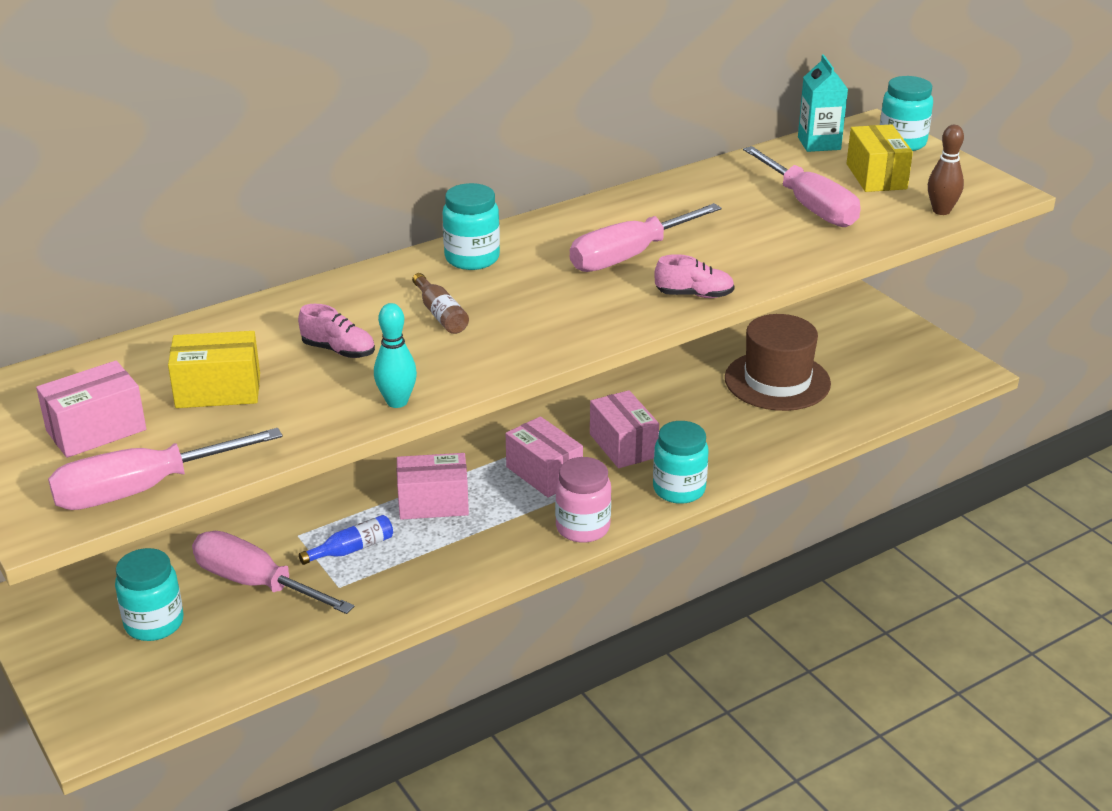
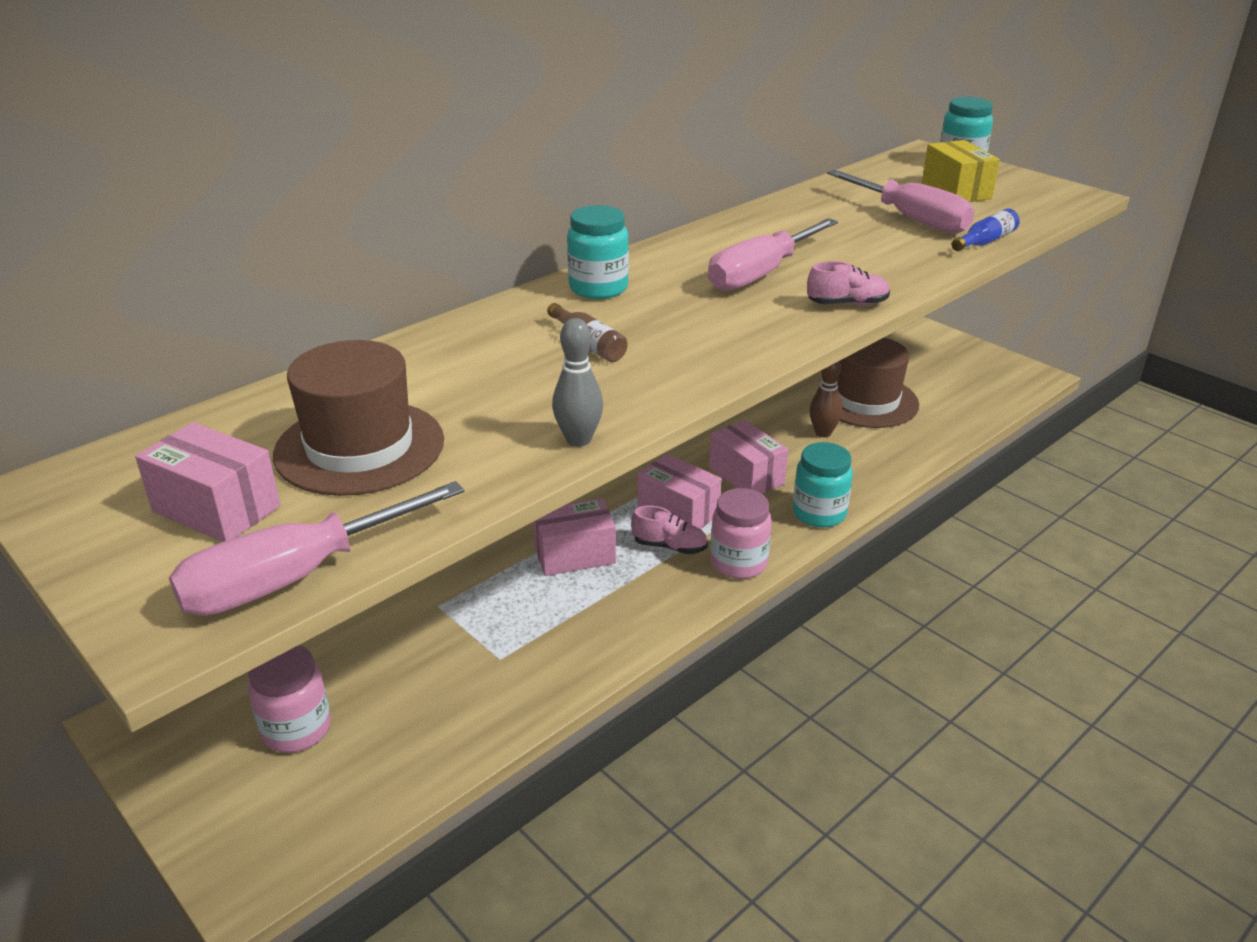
camera: 10 degrees left, 0 degrees up
pink box [36,361,146,458] -> pink box turned 75 degrees clockwise [135,422,281,542]
turquoise jar [115,548,184,641] -> pink jar [248,645,331,753]
yellow box [168,331,260,408] -> brown hat [273,340,444,496]
pink screwdriver [192,531,355,614] -> none
pink shoe [298,304,375,358] -> pink shoe moved to [631,505,708,554]
blue bottle [299,515,393,565] -> blue bottle moved to [952,209,1020,251]
turquoise bowling pin [374,303,417,408] -> grey bowling pin [552,318,603,447]
turquoise carton [798,54,848,152] -> none
brown bowling pin [928,125,964,215] -> brown bowling pin moved to [809,361,843,437]

